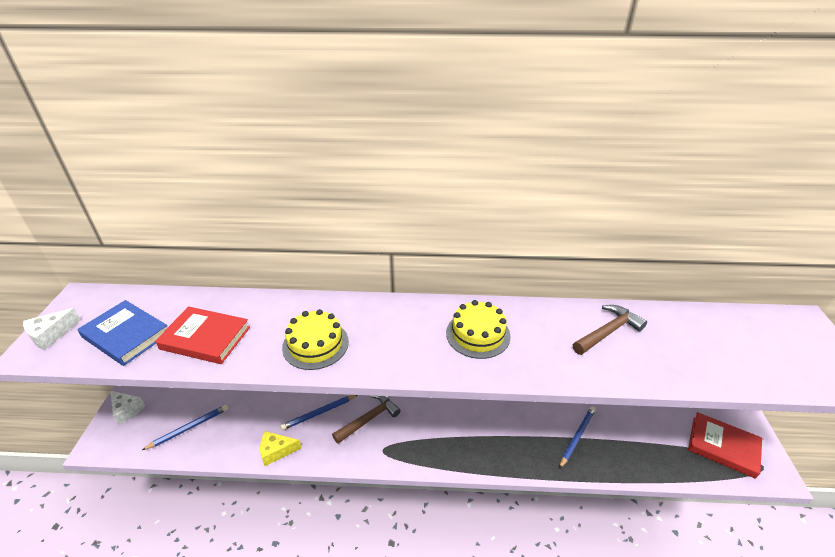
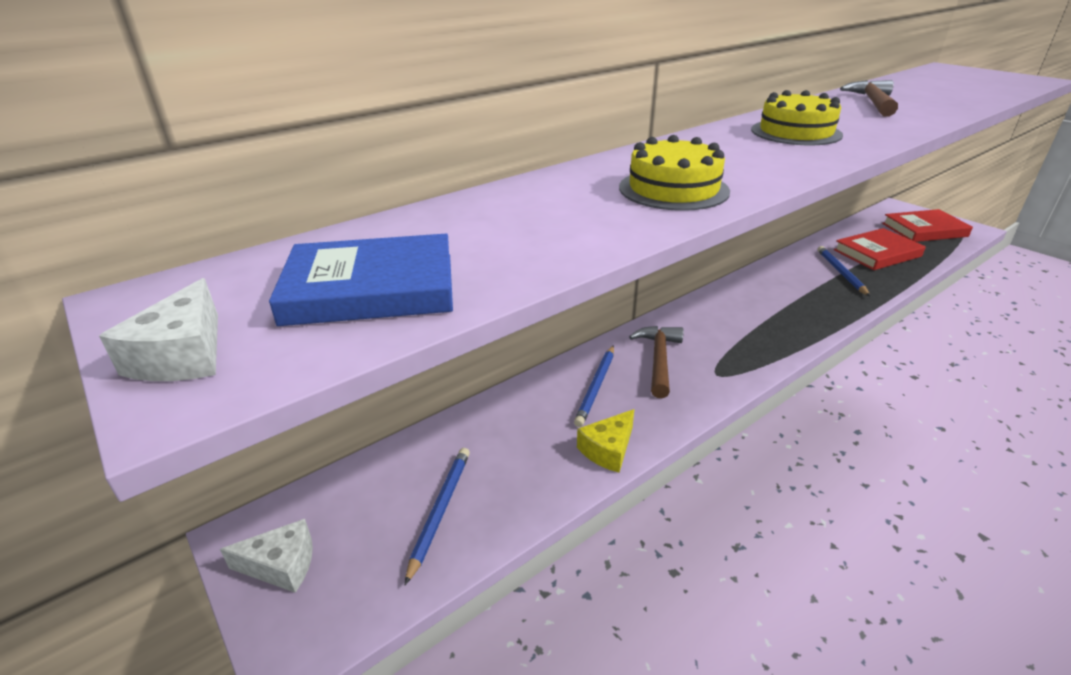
camera: 40 degrees left, 5 degrees down
red book [155,306,250,364] -> red book moved to [834,228,926,270]

